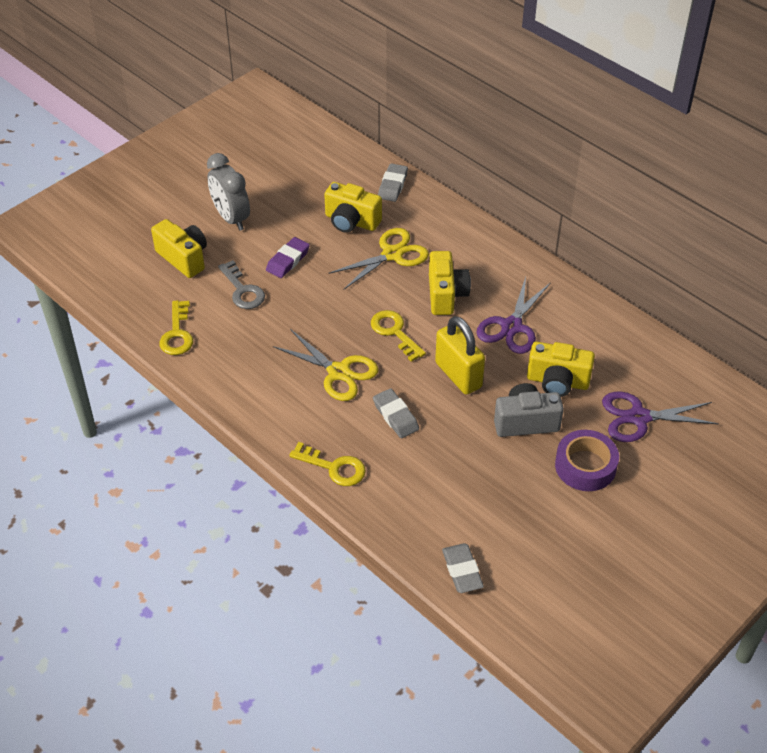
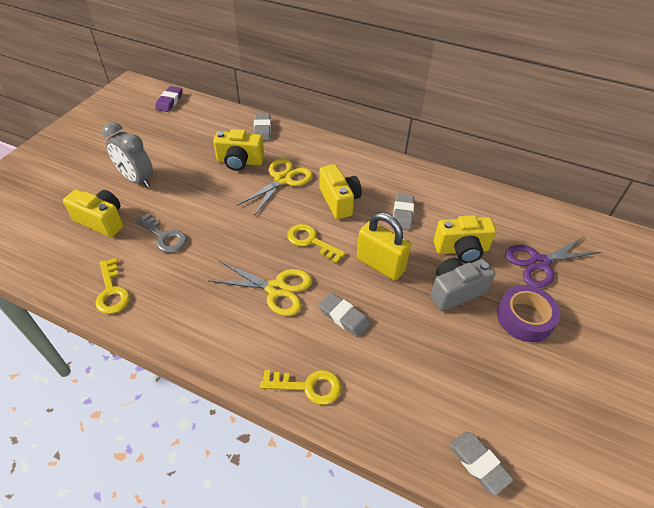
camera: 20 degrees left, 0 degrees up
purple eraser [266,237,310,278] -> purple eraser moved to [155,86,183,112]
purple scissors [477,277,550,354] -> grey eraser [393,193,414,230]

